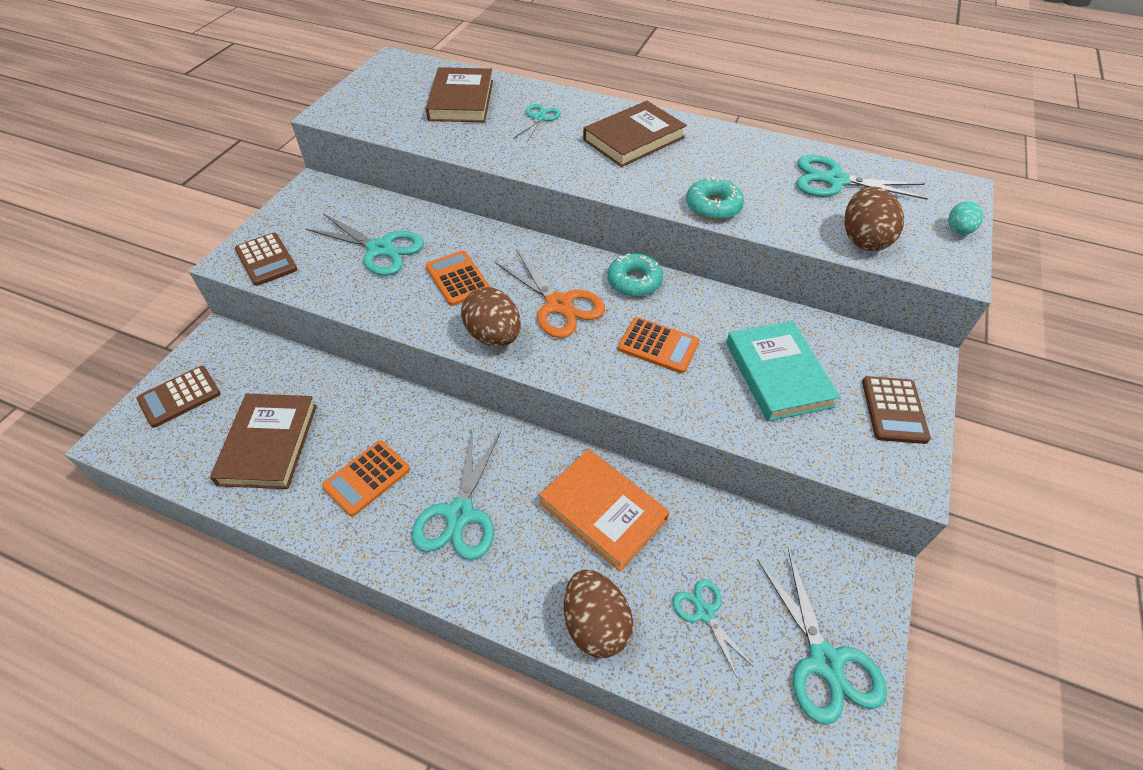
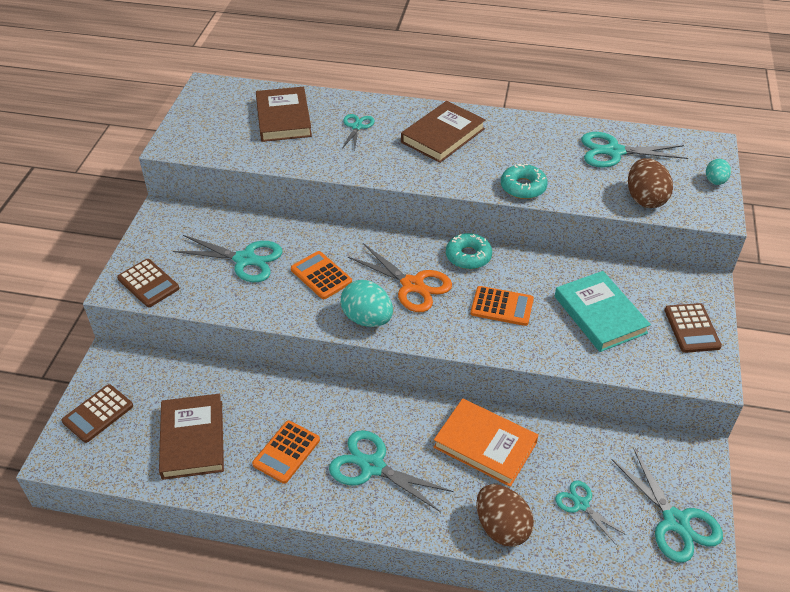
camera: 10 degrees left, 5 degrees down
turquoise scissors [412,429,501,560] -> turquoise scissors turned 120 degrees clockwise [329,430,454,512]
brown egg [461,287,521,346] -> turquoise egg [341,280,393,327]

